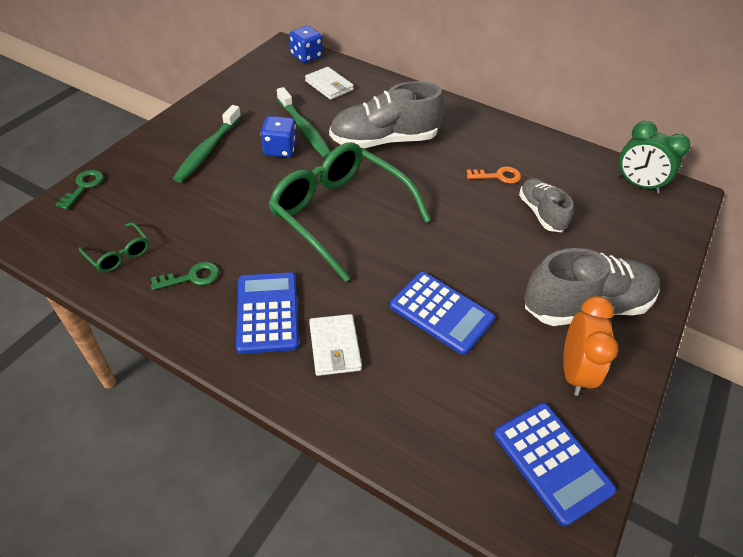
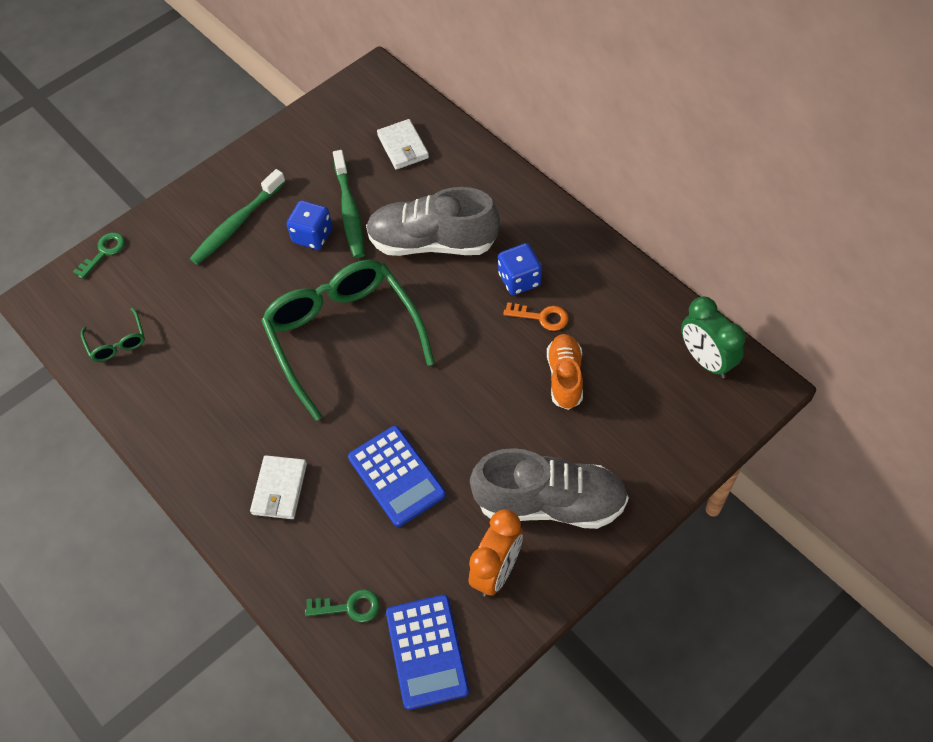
camera: 25 degrees right, 10 degrees up
green key [151,262,219,290] -> green key moved to [305,589,380,622]
blue calculator [236,272,299,354] -> none
blue dice [289,26,323,63] -> blue dice moved to [498,243,542,295]
grey shoe [519,178,573,232] -> orange shoe [547,334,583,410]

